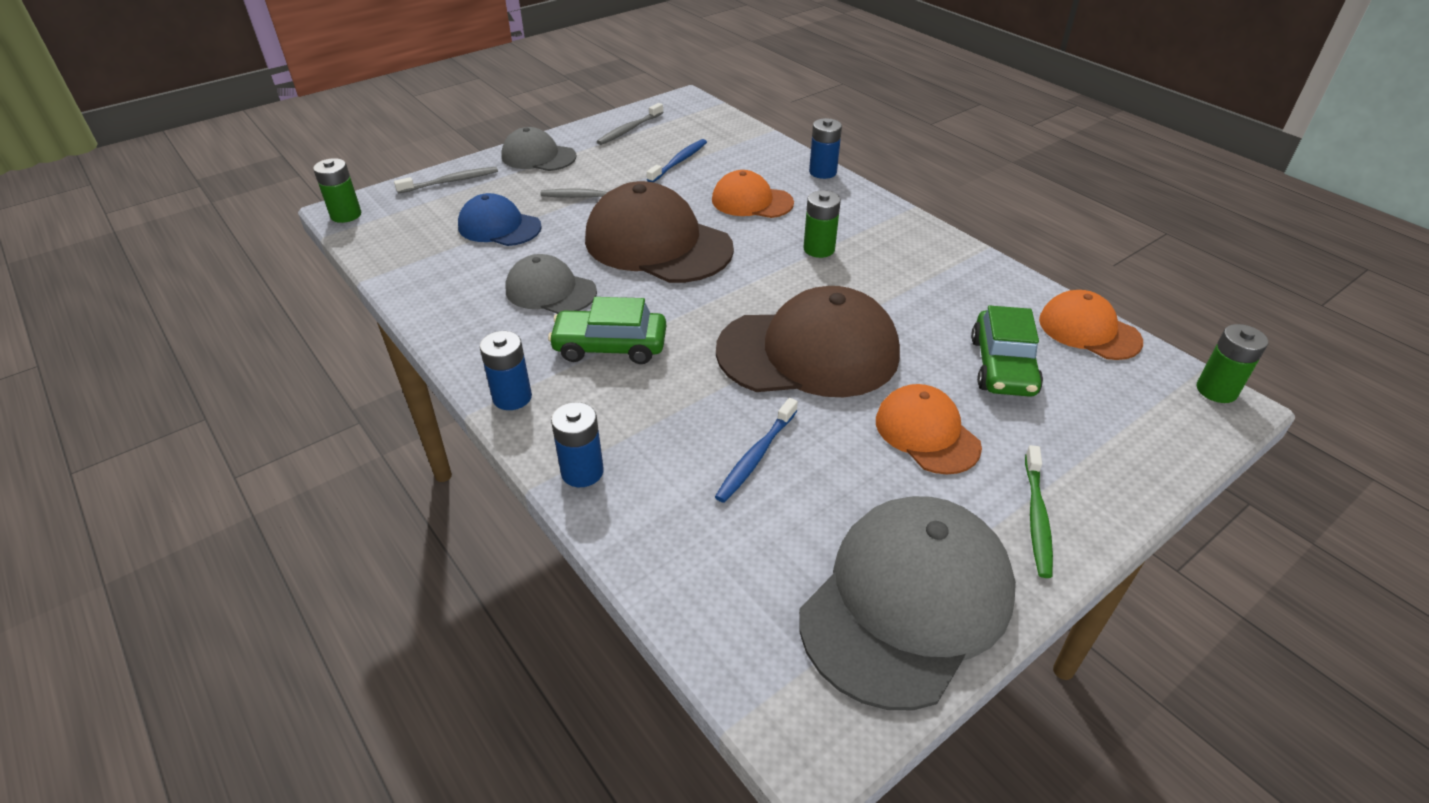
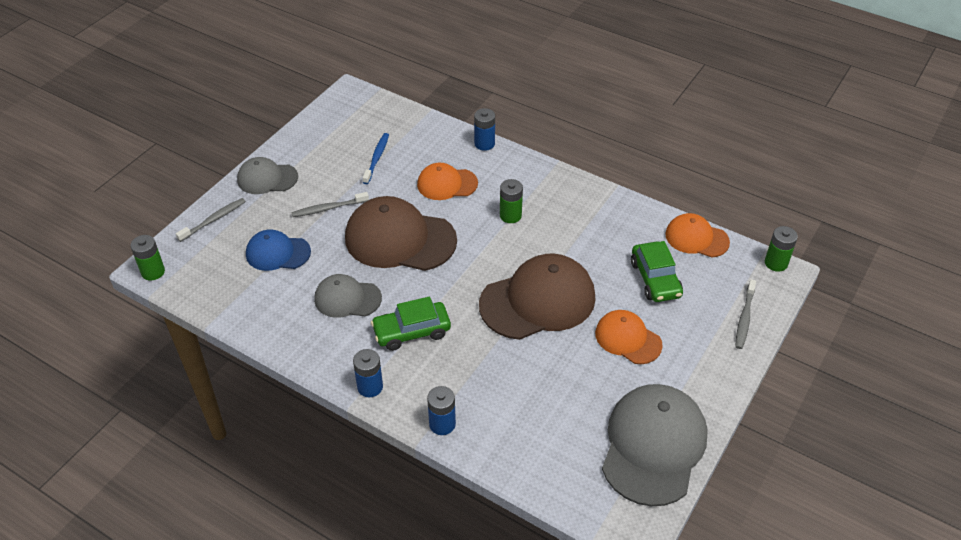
camera: 20 degrees left, 5 degrees up
grey toothbrush [597,103,664,145] -> grey toothbrush moved to [735,279,756,349]
blue toothbrush [715,398,798,503] -> none
green toothbrush [1025,445,1053,578] -> none

